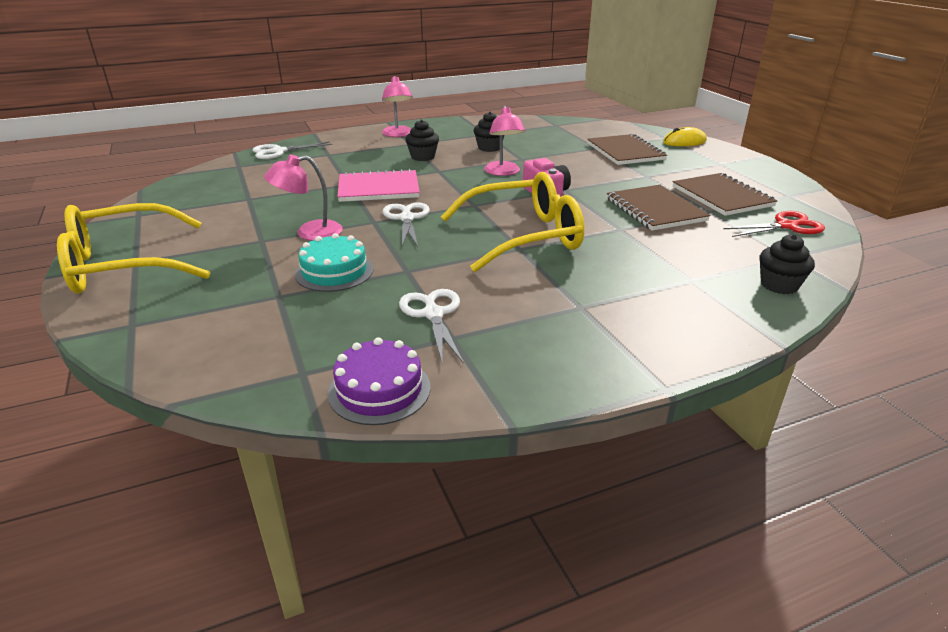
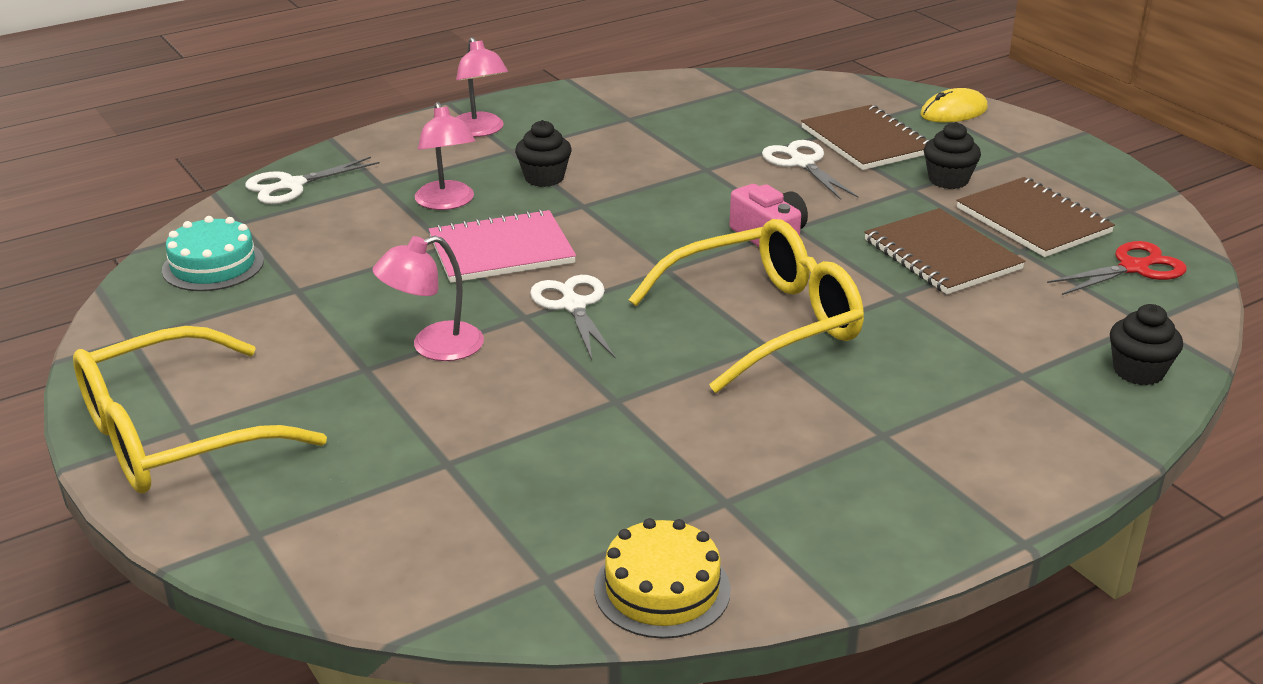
camera: 10 degrees left, 0 degrees up
turquoise cake [295,233,374,292] -> turquoise cake moved to [162,216,264,291]
purple cake [328,337,431,425] -> yellow cake [594,518,731,639]
white scissors [399,289,463,364] -> white scissors moved to [762,140,859,200]
black cupcake [473,112,504,152] -> black cupcake moved to [924,122,981,189]
pink lamp [484,106,525,176] -> pink lamp moved to [415,102,476,210]

